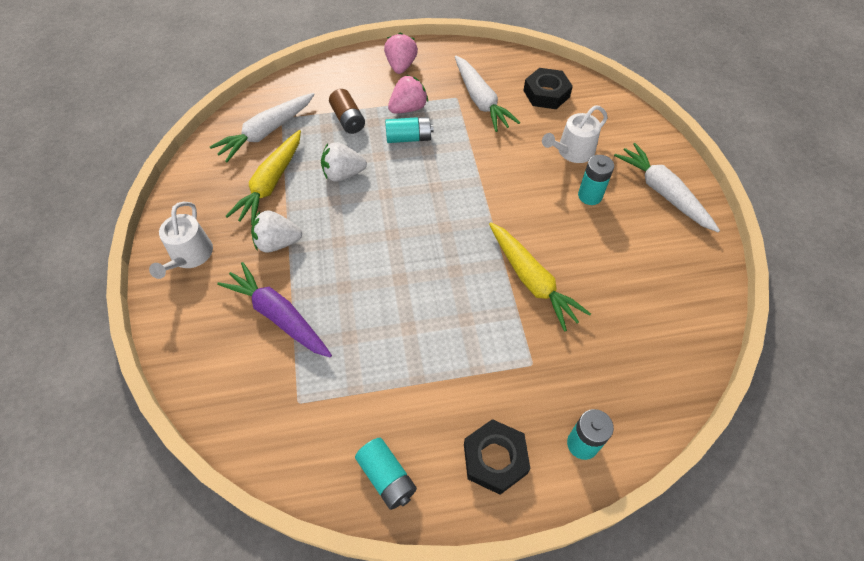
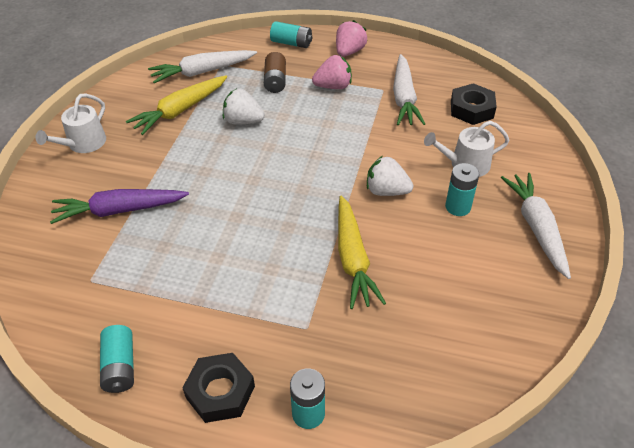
camera: 25 degrees right, 10 degrees down
purple carrot [217,262,332,357] -> purple carrot turned 75 degrees counterclockwise [50,189,189,224]
white strawberry [251,210,302,253] -> white strawberry moved to [367,156,413,196]
turquoise battery [385,117,434,143] -> turquoise battery moved to [270,21,312,48]

